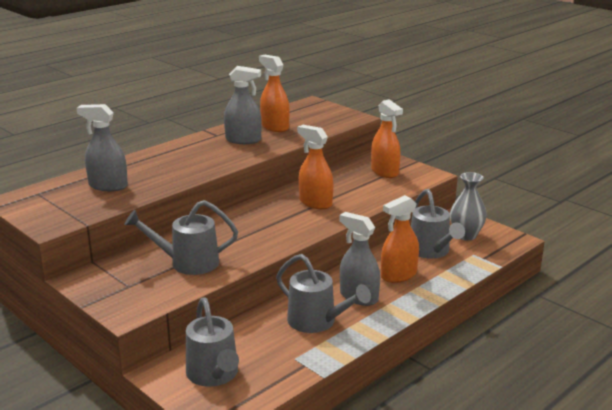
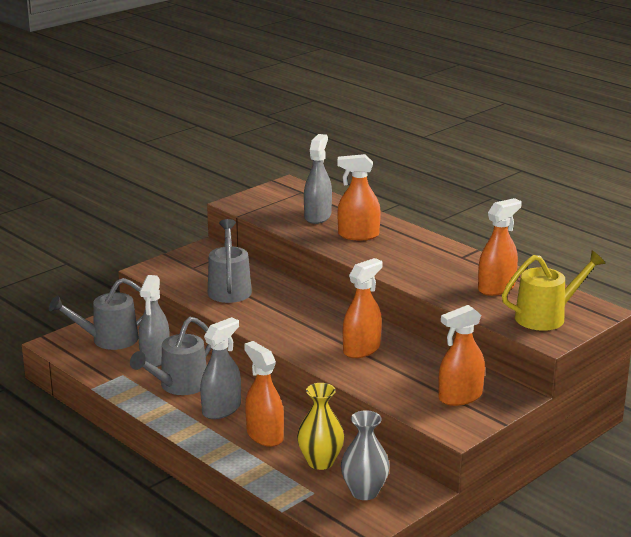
camera: 90 degrees right, 0 degrees up
grey spray bottle [224,66,262,144] -> grey spray bottle moved to [138,275,170,367]
grey watering can [411,189,465,259] -> yellow vase [297,383,344,470]
none -> orange spray bottle [338,154,381,240]
none -> yellow watering can [502,251,606,331]

